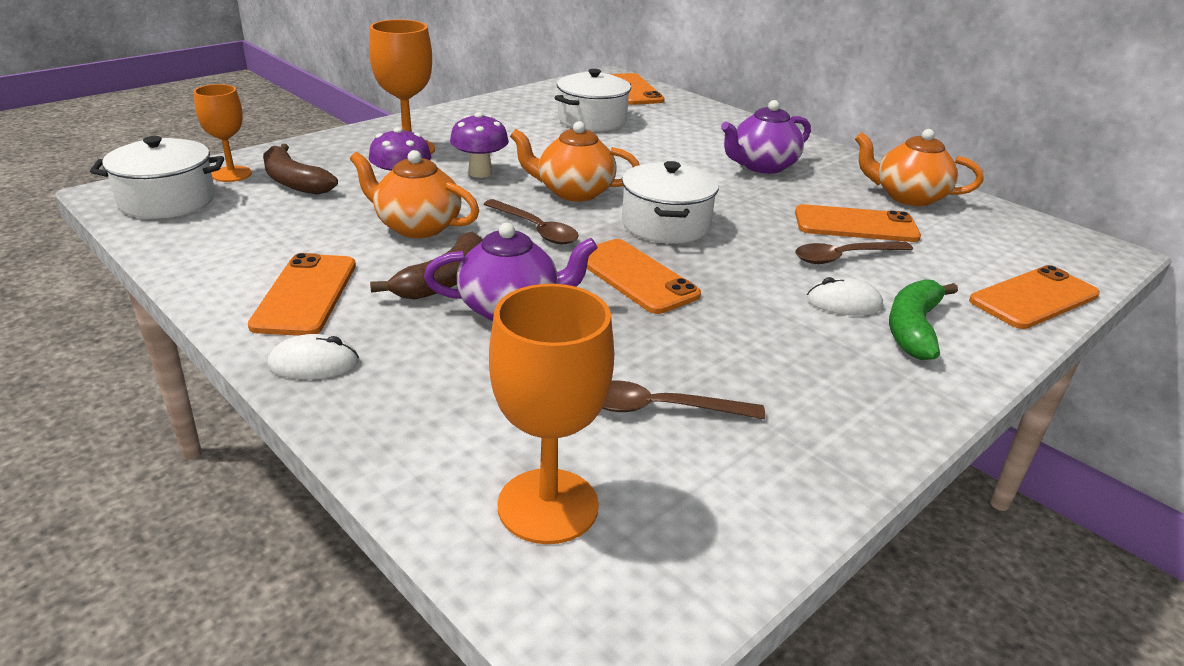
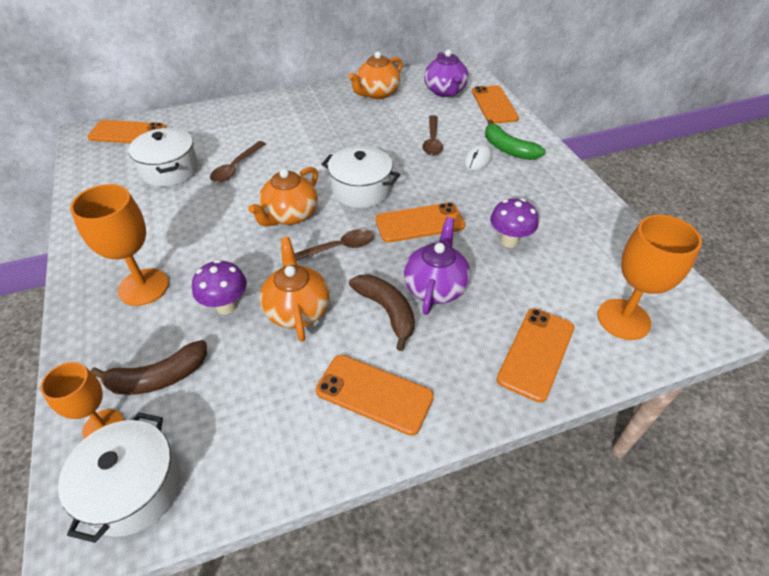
camera: 65 degrees left, 15 degrees up
white mouse [268,334,359,379] -> none
orange teapot [350,150,479,238] -> orange teapot turned 120 degrees clockwise [260,237,330,342]
purple mushroom [450,112,509,178] -> purple mushroom moved to [490,198,538,248]
brown spoon [602,380,765,419] -> brown spoon moved to [210,141,266,182]
purple teapot [721,100,811,174] -> purple teapot moved to [424,49,469,97]
orange phone [795,204,921,242] -> orange phone moved to [496,308,574,403]

